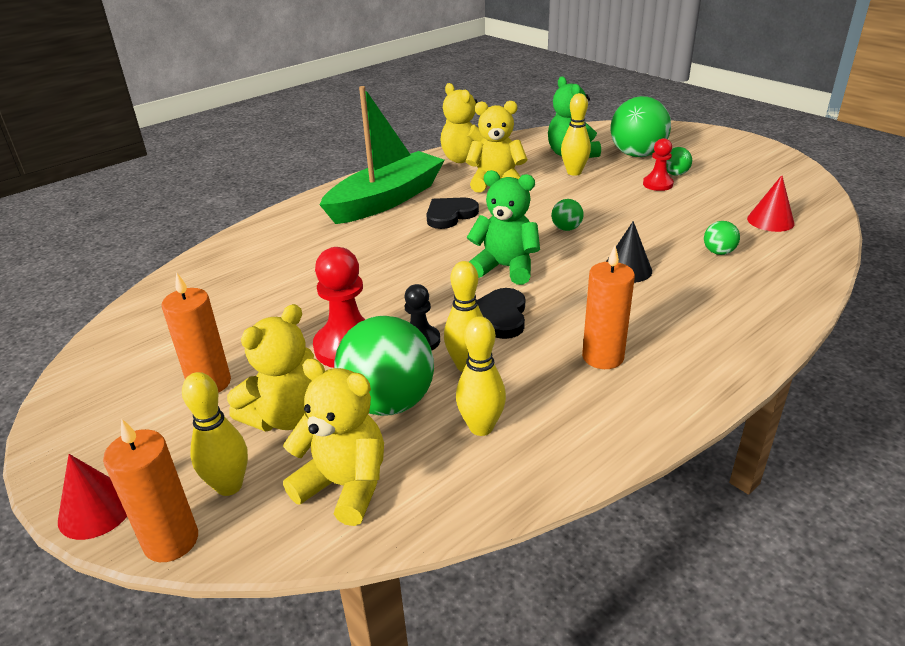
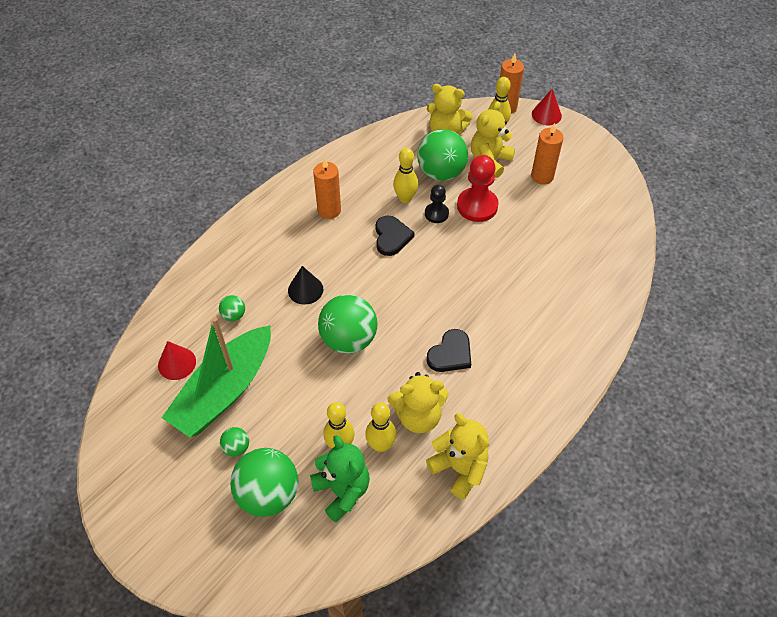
camera: 170 degrees right, 20 degrees up
green boat [320,86,445,224] -> green boat moved to [162,317,271,437]
yellow bowling pin [456,316,506,436] -> yellow bowling pin moved to [365,402,396,452]
green teddy bear [466,170,540,285] -> none
green ball [551,199,584,231] -> green ball [318,295,378,354], size x2.20
red pawn [643,138,674,191] -> none

